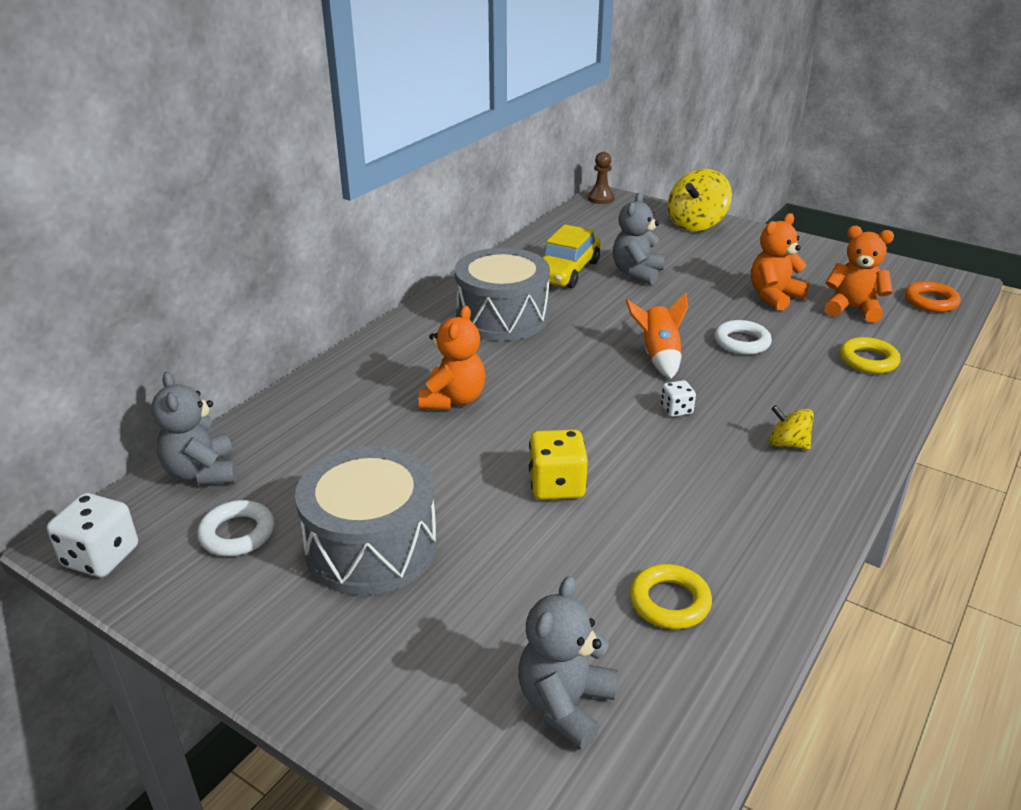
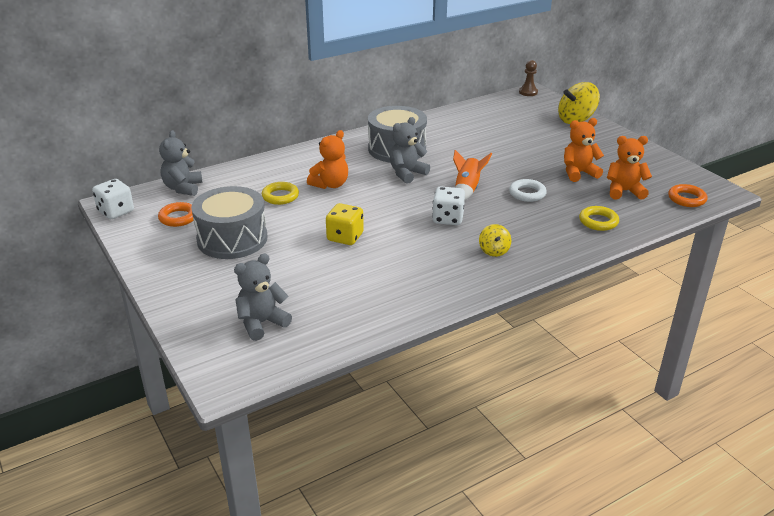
camera: 25 degrees right, 0 degrees up
white ring [197,500,274,556] -> orange ring [158,202,193,227]
yellow car [543,225,601,288] -> none
grey teddy bear [613,193,664,285] -> grey teddy bear moved to [390,117,430,184]
yellow ring [630,564,712,629] -> yellow ring moved to [262,182,299,205]
white dice [661,380,696,417] -> white dice [432,186,465,225], size x1.76
yellow spinning top [769,405,814,450] -> yellow spinning top turned 150 degrees counterclockwise [479,224,511,257]
orange teddy bear [825,226,894,323] -> orange teddy bear turned 45 degrees counterclockwise [607,136,652,200]

